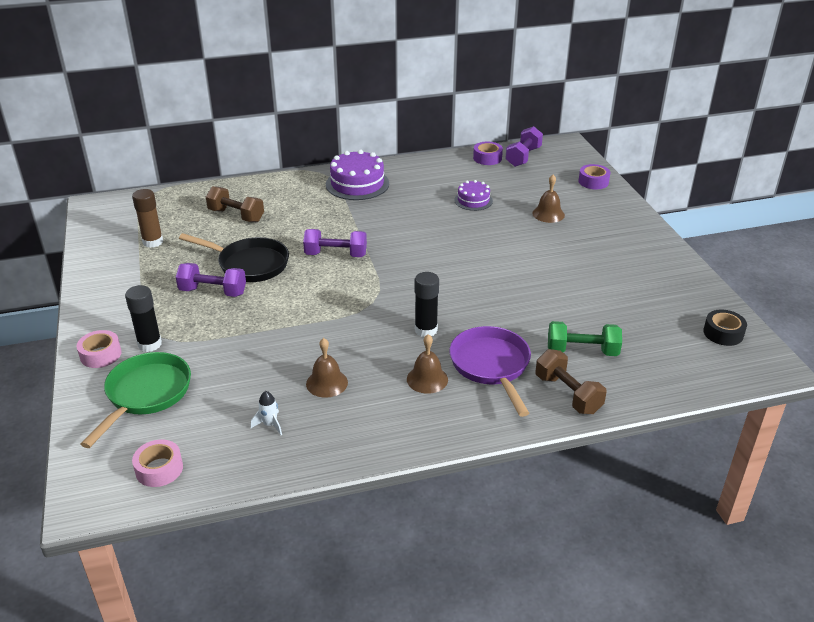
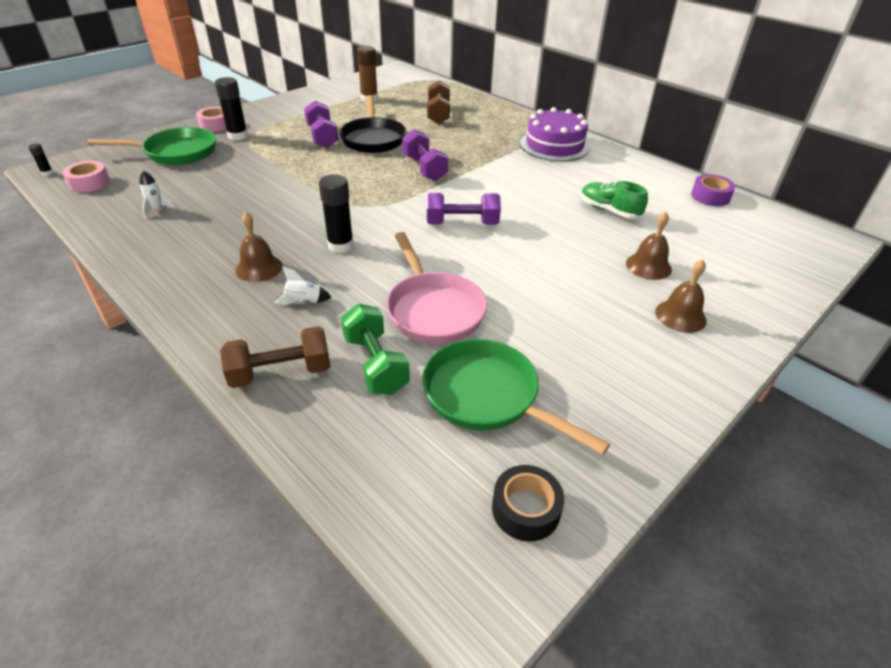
camera: 60 degrees right, 5 degrees up
brown bell [306,338,348,398] -> brown bell moved to [655,259,707,333]
purple pan [449,326,531,417] -> white rocket [275,266,331,305]
purple cake [454,180,493,211] -> green shoe [581,181,648,219]
purple dumbbell [505,126,543,167] -> purple dumbbell moved to [427,193,501,225]
brown dumbbell [536,349,606,414] -> brown dumbbell turned 45 degrees clockwise [220,326,330,388]
purple tape [578,164,610,189] -> none
none -> black glue stick [28,143,53,176]
none -> pink pan [386,232,487,344]
none -> green pan [422,339,610,455]

